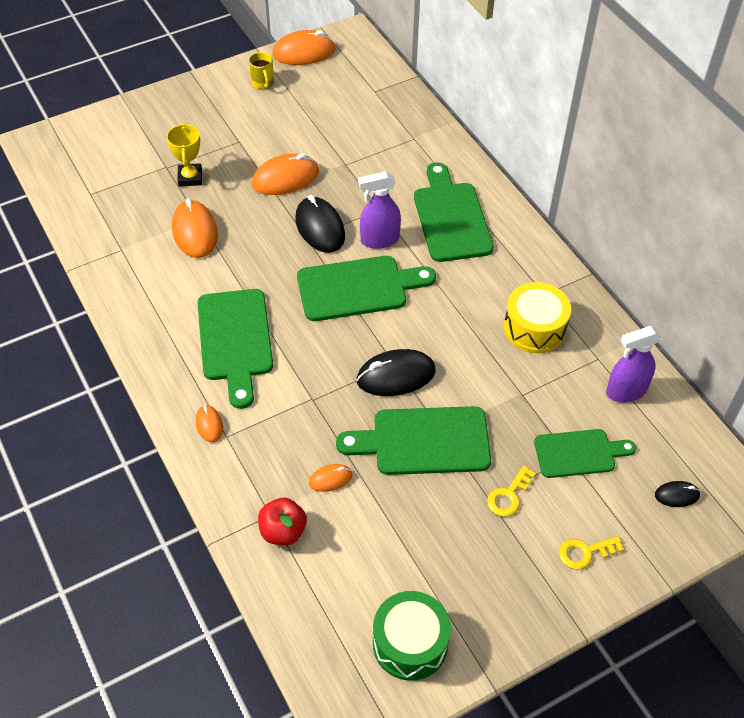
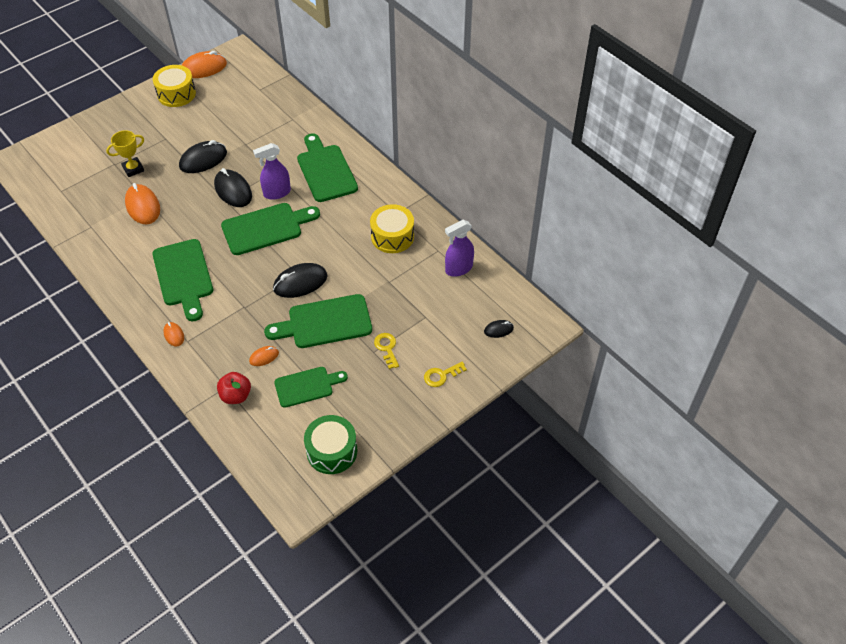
camera: 10 degrees left, 0 degrees up
yellow trophy [166,123,202,187] -> yellow trophy turned 75 degrees clockwise [106,130,144,177]
yellow mug [249,52,274,89] -> yellow drum [153,65,196,107]
orange mouse [252,153,319,195] -> black mouse [179,140,227,173]
yellow key [487,466,536,517] -> yellow key turned 135 degrees clockwise [374,333,399,369]
green cutting board [534,429,636,478] -> green cutting board moved to [274,367,348,408]

